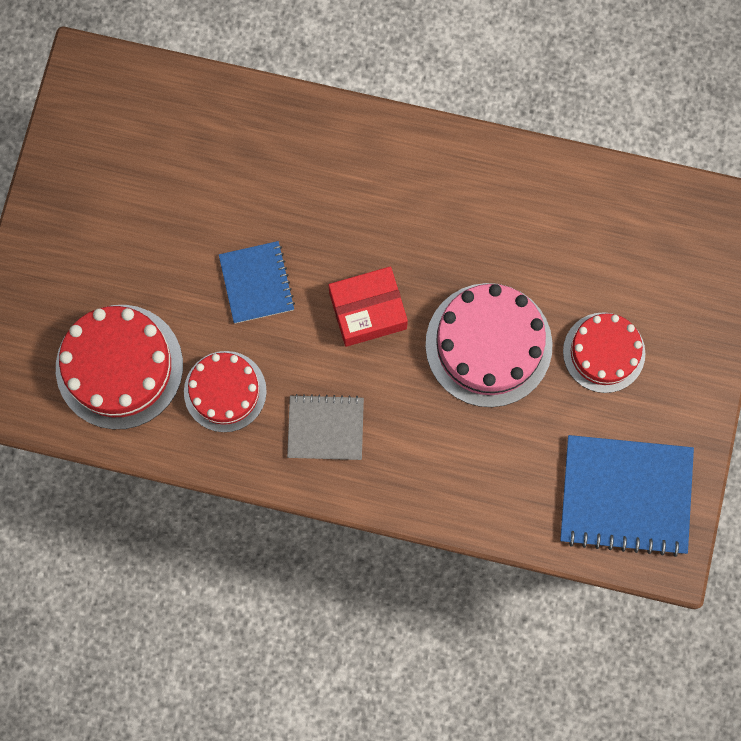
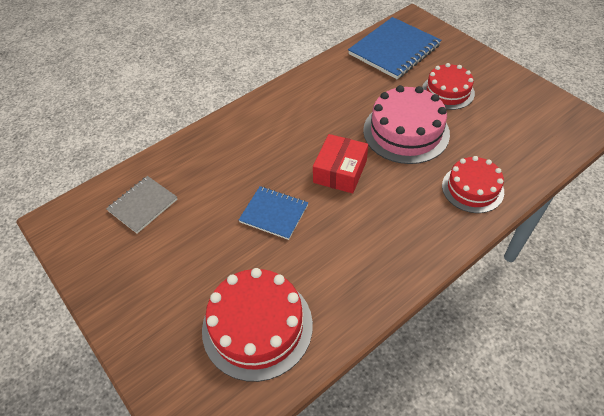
camera: 50 degrees left, 25 degrees down
red cake [184,351,267,432] -> red cake moved to [442,156,504,213]
grey notebook [287,394,364,460] -> grey notebook moved to [106,176,178,234]
blue notebook [560,435,694,557] -> blue notebook moved to [348,17,441,79]

